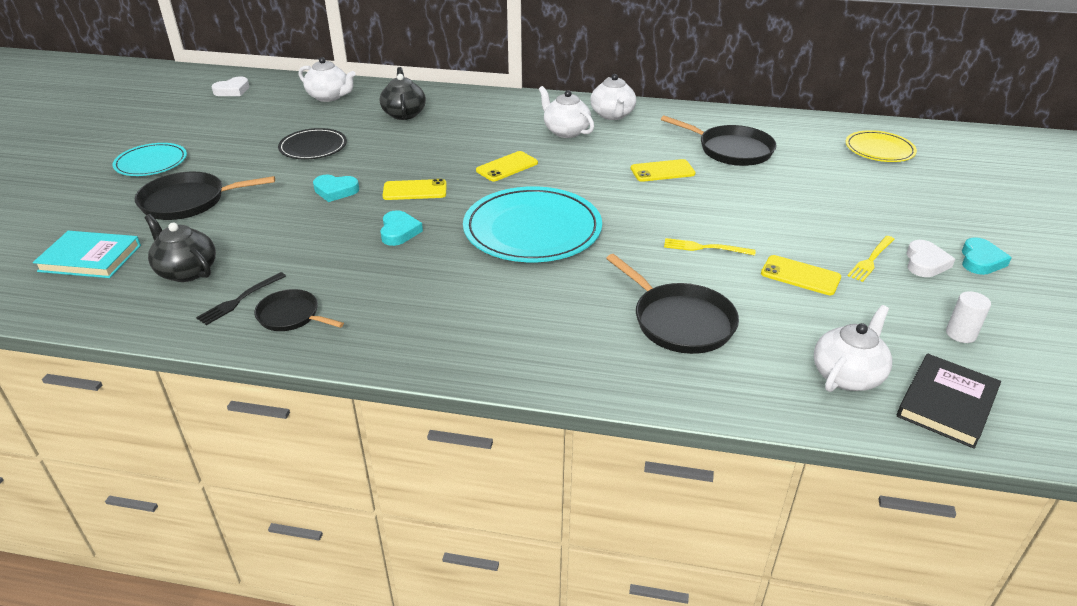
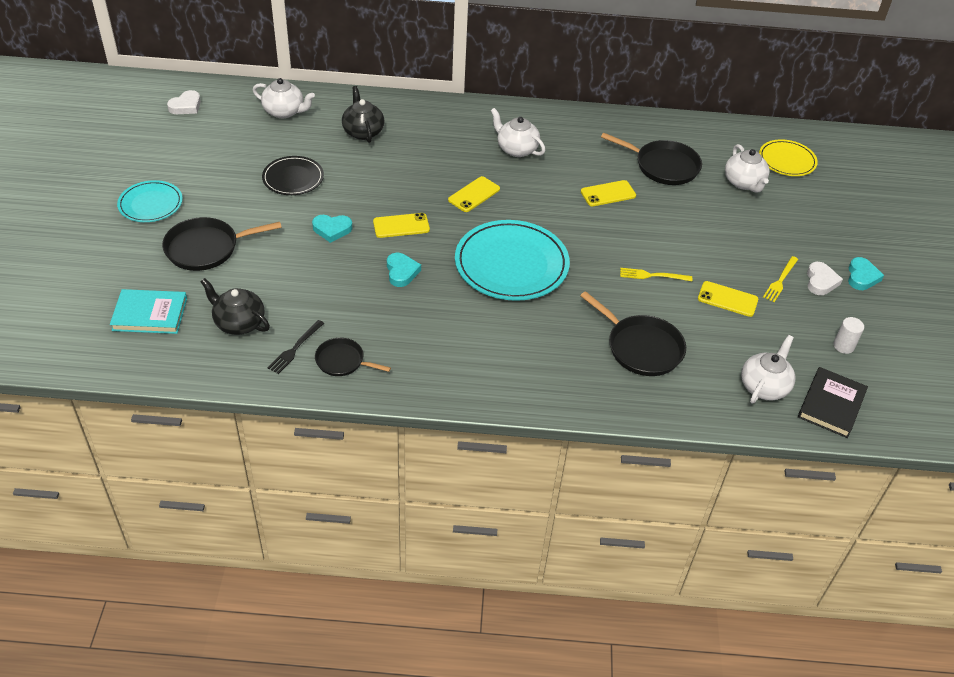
camera: 10 degrees left, 10 degrees up
white teapot [590,74,636,120] -> white teapot moved to [725,144,769,193]

